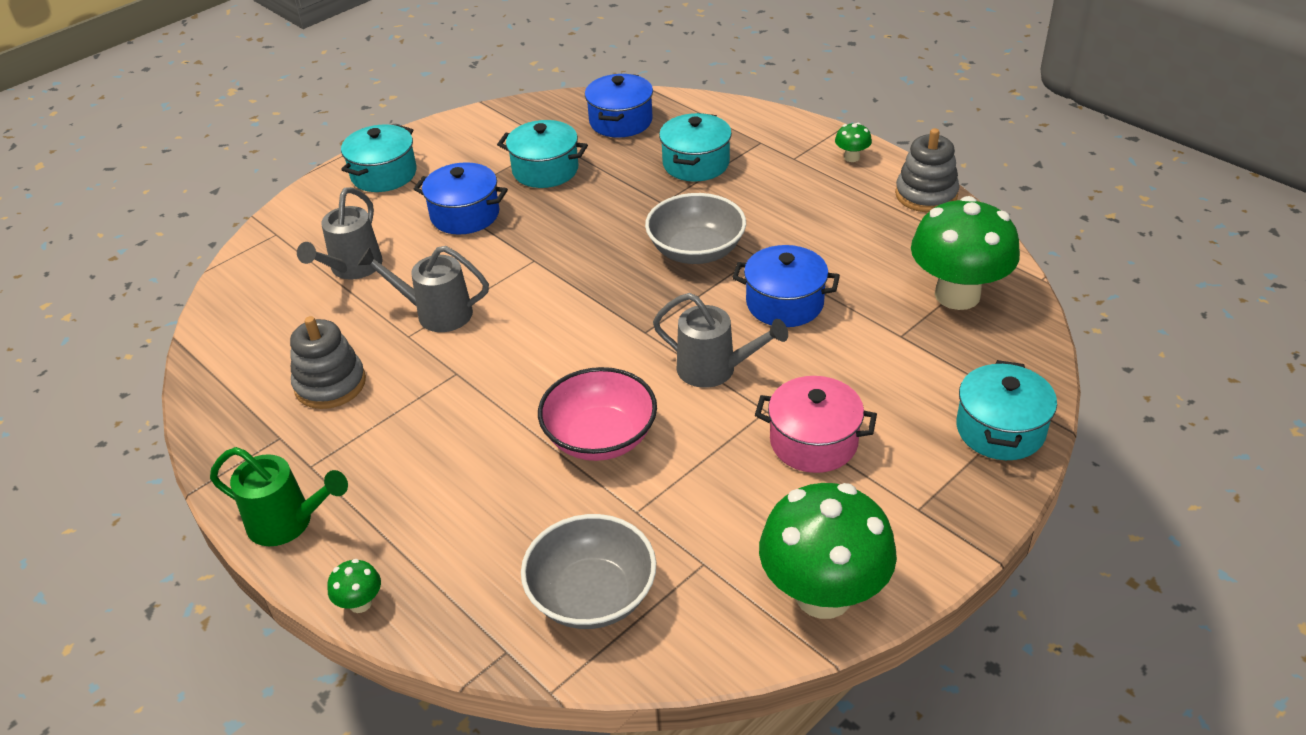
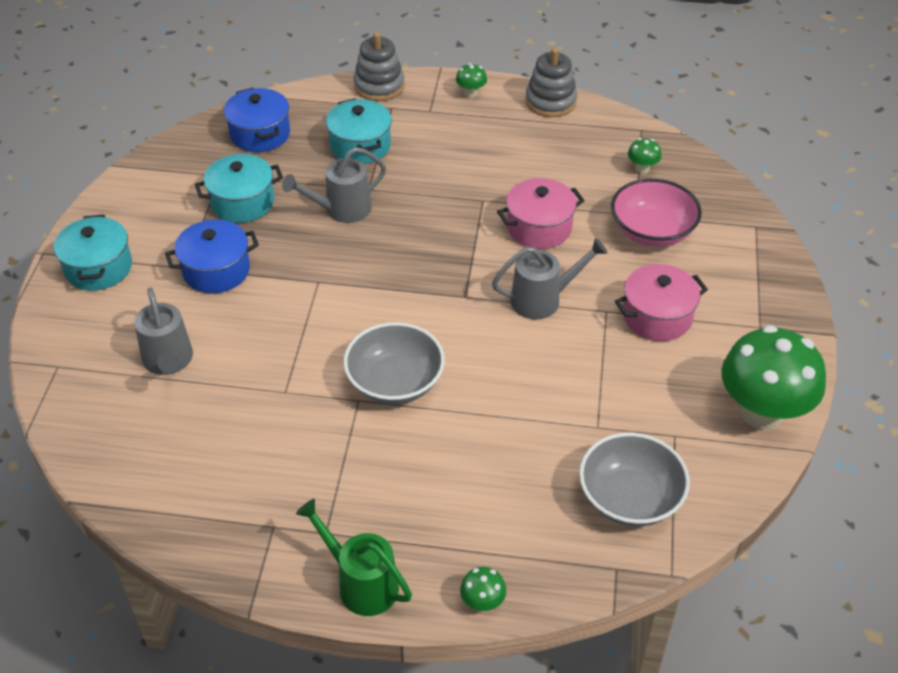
camera: 40 degrees left, 5 degrees up
green watering can [210,447,348,546] -> green watering can turned 120 degrees counterclockwise [296,499,412,616]
grey stacking toy [290,316,366,409] -> grey stacking toy moved to [354,32,405,101]
grey watering can [358,246,489,332] -> grey watering can moved to [282,147,386,223]
pink bowl [538,367,657,461] -> pink bowl moved to [611,179,702,247]
grey bowl [645,193,746,264] -> grey bowl moved to [343,322,445,405]
blue pot [732,245,840,327] -> pink pot [497,178,585,249]
green mushroom [911,196,1020,310] -> green mushroom [628,138,662,174], size x0.41
turquoise pot [956,360,1057,460] -> none

